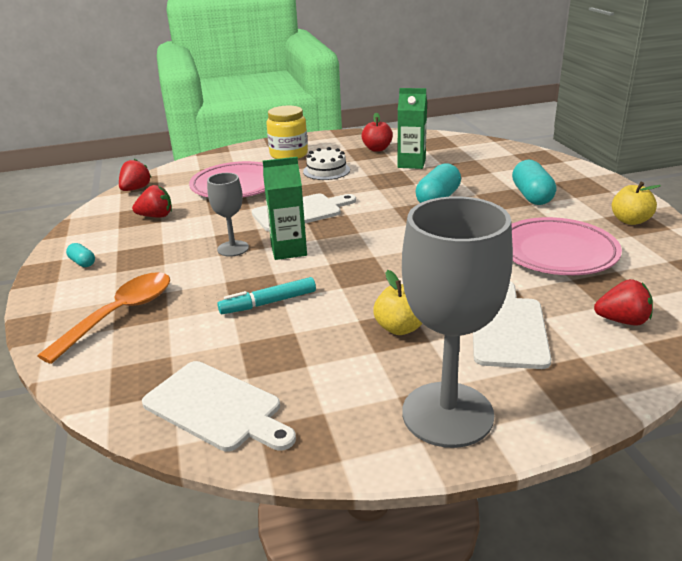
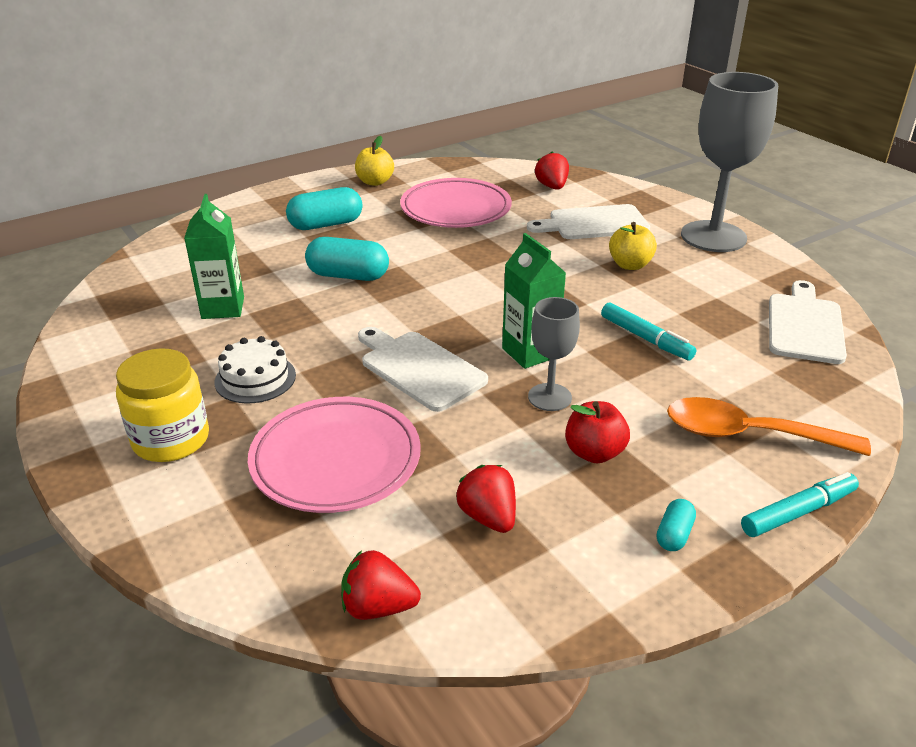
camera: 110 degrees left, 5 degrees up
red apple [361,113,393,152] -> red apple moved to [565,401,630,463]
none -> turquoise marker [741,472,859,537]

